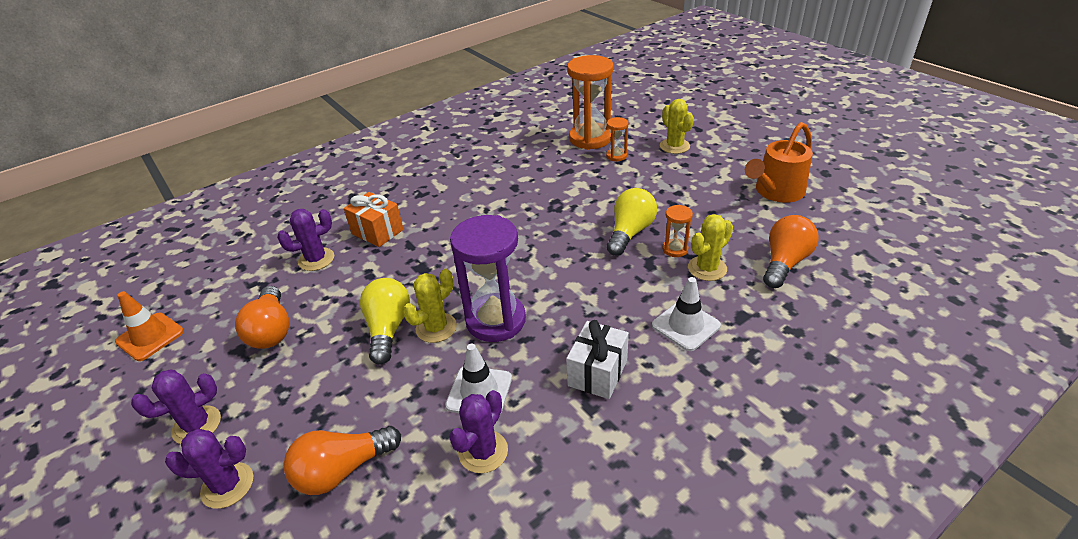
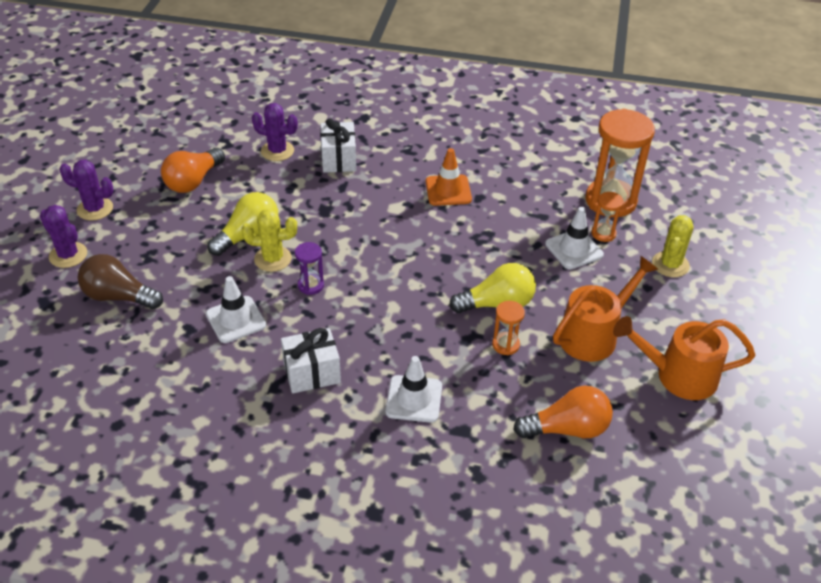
camera: 45 degrees right, 5 degrees up
orange traffic cone [115,291,184,361] -> orange traffic cone moved to [426,148,472,206]
orange light bulb [283,426,401,495] -> brown light bulb [78,254,163,309]
orange gift [344,192,403,247] -> white gift [320,118,356,173]
purple cactus [449,390,508,473] -> none
purple hourglass [450,215,526,342] -> purple hourglass [295,242,324,295], size x0.46
yellow cactus [688,214,733,281] -> none
none -> white traffic cone [545,207,604,270]
none -> orange watering can [553,256,658,362]

